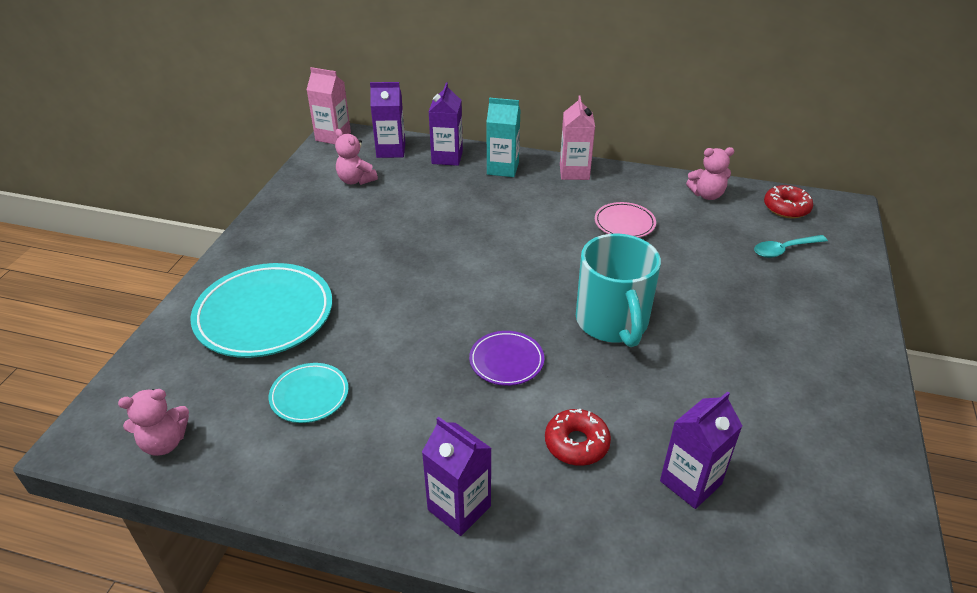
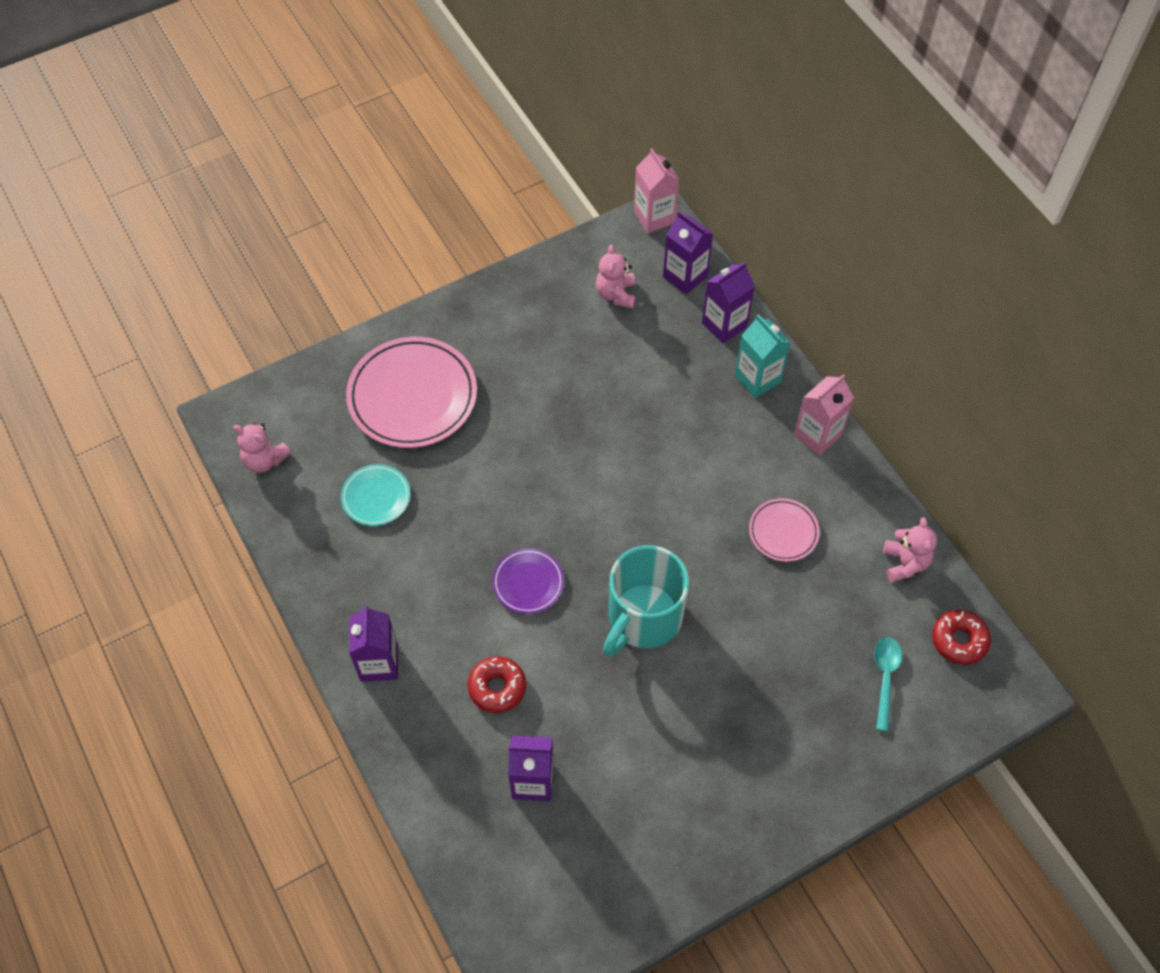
camera: 45 degrees right, 20 degrees up
turquoise plate [191,263,332,358] -> pink plate [346,337,477,448]
pink teddy bear [686,147,734,200] -> pink teddy bear turned 135 degrees counterclockwise [883,517,937,582]
turquoise spoon [754,235,828,258] -> turquoise spoon turned 75 degrees clockwise [874,637,902,731]

